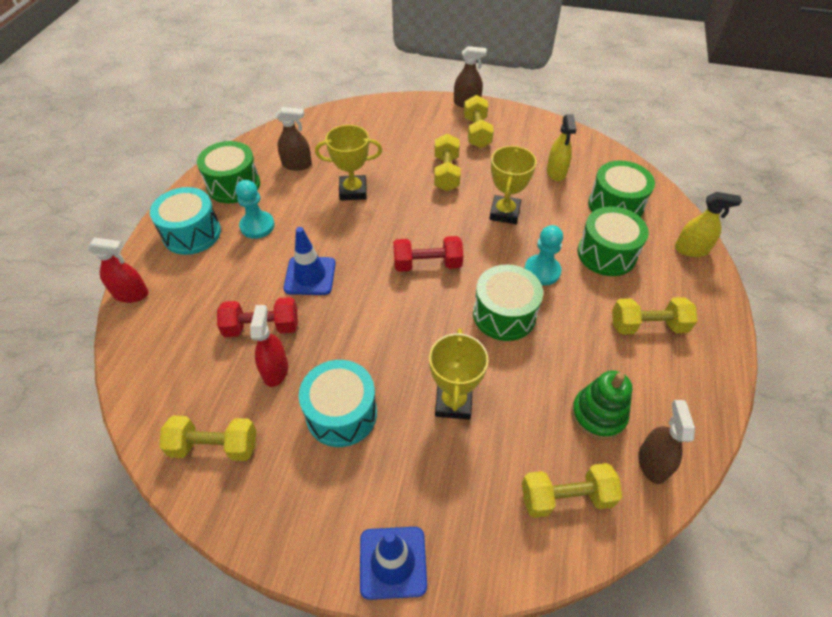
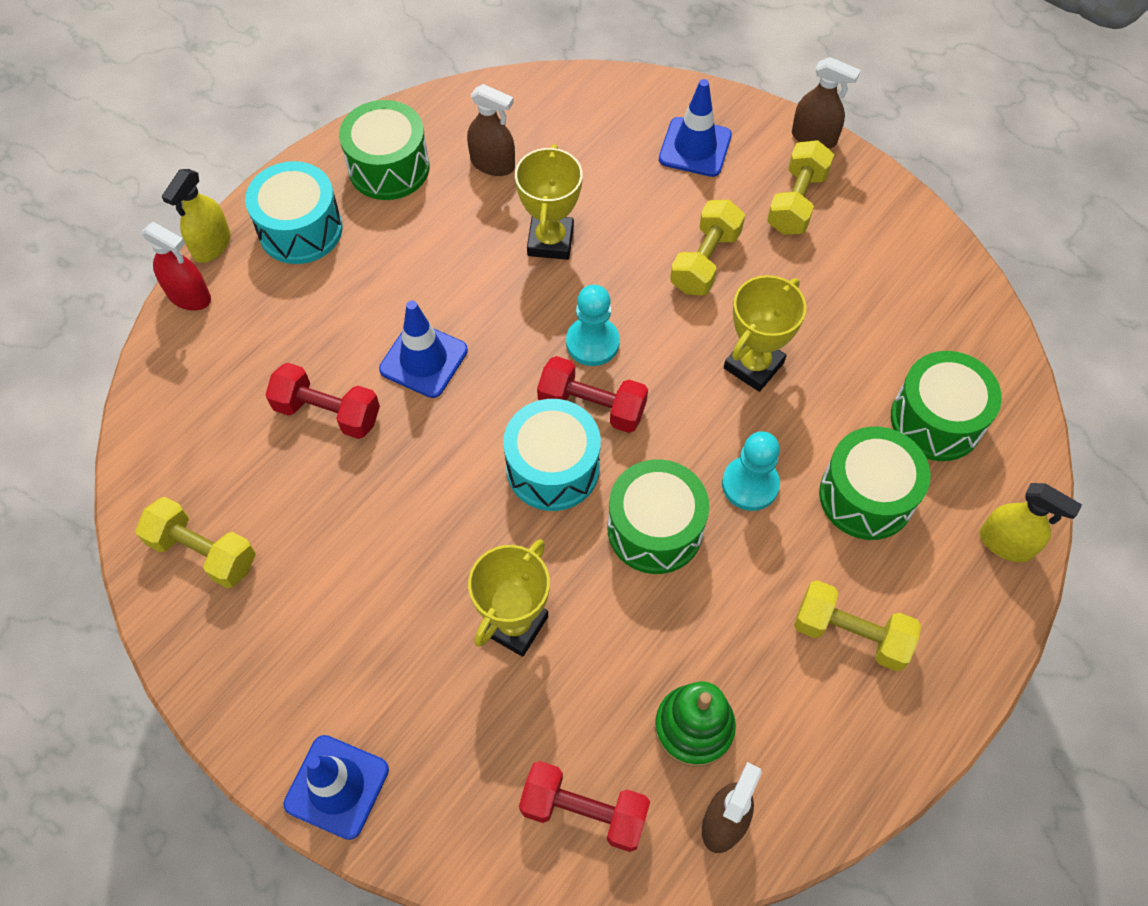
camera: 25 degrees right, 10 degrees up
turquoise pawn [236,180,275,239] -> turquoise pawn moved to [566,285,620,366]
red spray bottle [250,305,288,387] -> none
turquoise drum [299,360,377,447] -> turquoise drum moved to [503,399,601,511]
yellow trophy [315,125,382,200] -> yellow trophy turned 75 degrees clockwise [515,144,583,260]
yellow dumbbell [522,463,622,518] -> red dumbbell [519,761,650,852]
yellow spray bottle [547,114,577,181] -> yellow spray bottle moved to [162,169,231,263]
none -> blue traffic cone [659,79,732,177]

